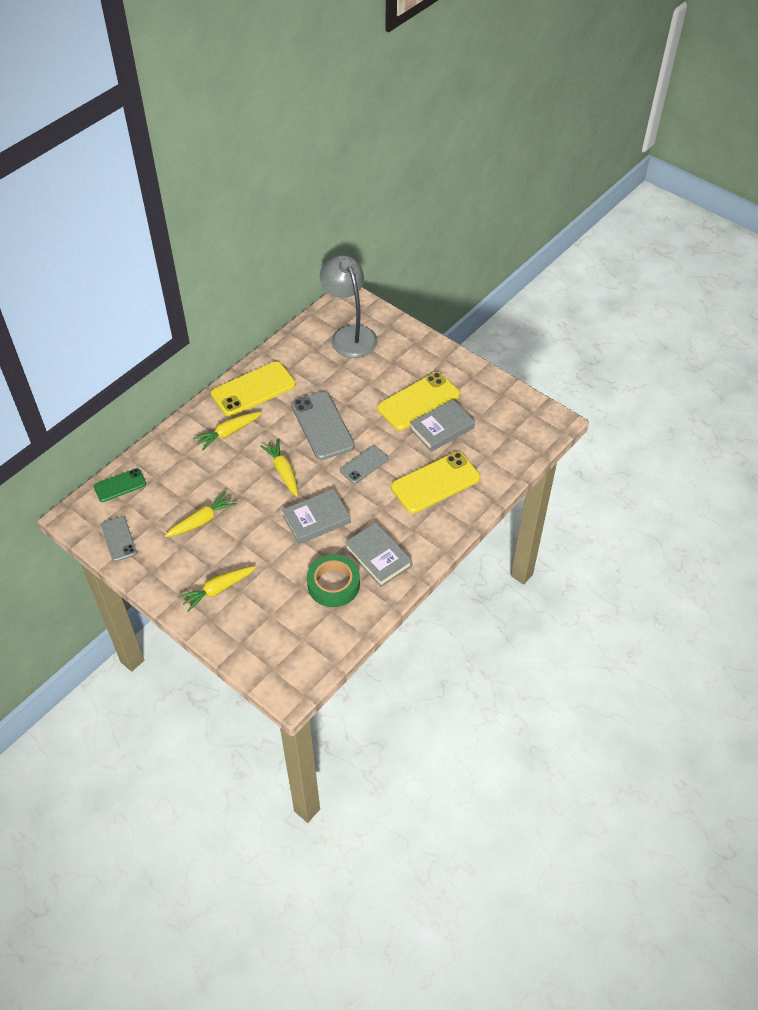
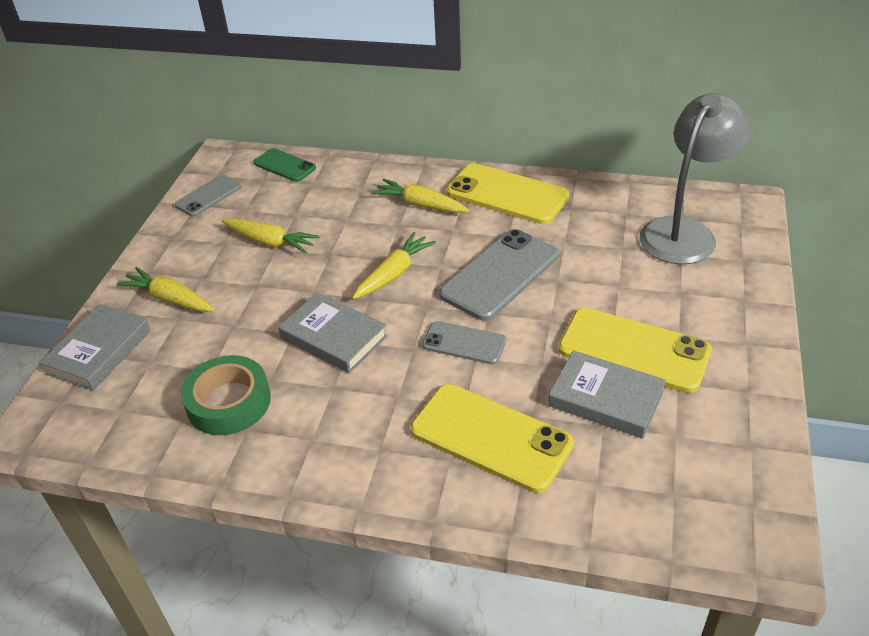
camera: 65 degrees right, 10 degrees down
grey book [345,522,413,587] -> grey book moved to [39,304,151,391]

